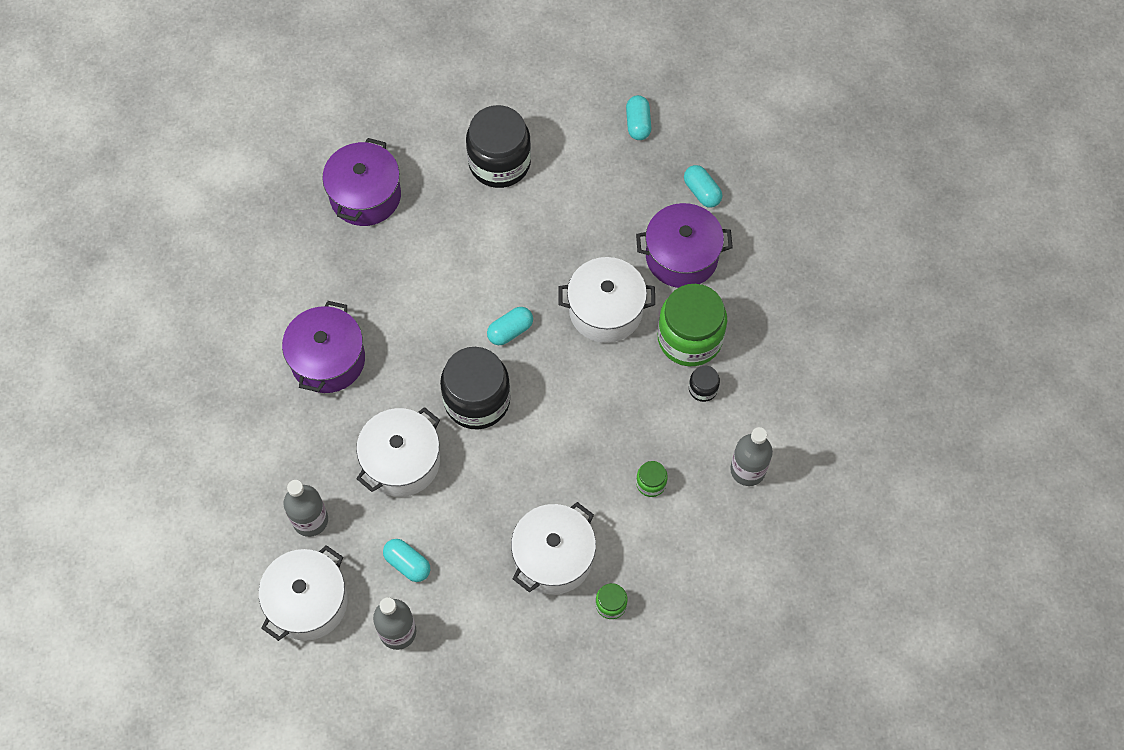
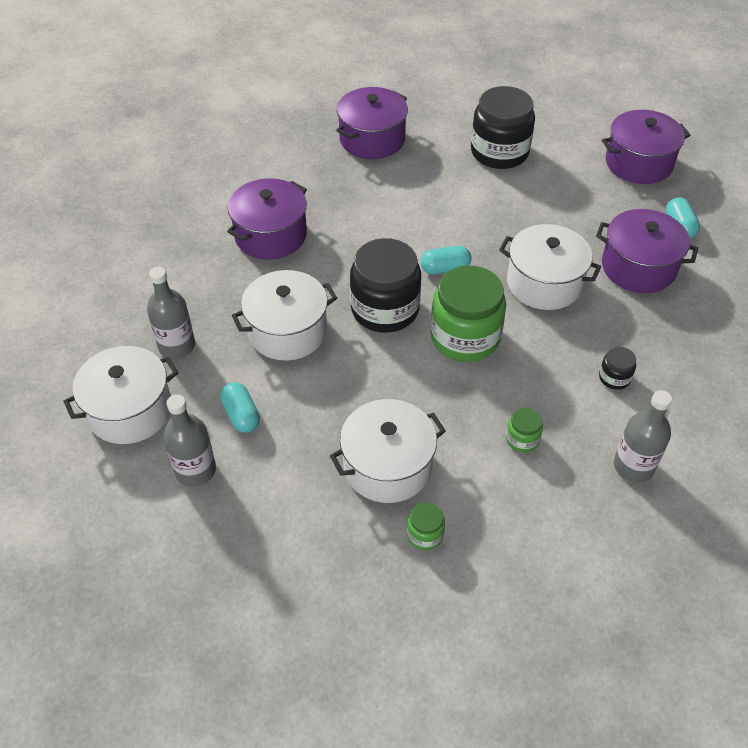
camera: 25 degrees right, 15 degrees down
turquoise capsule [626,95,651,140] -> purple pot [602,110,690,184]
green jar [658,284,727,366] -> green jar moved to [431,265,506,362]

